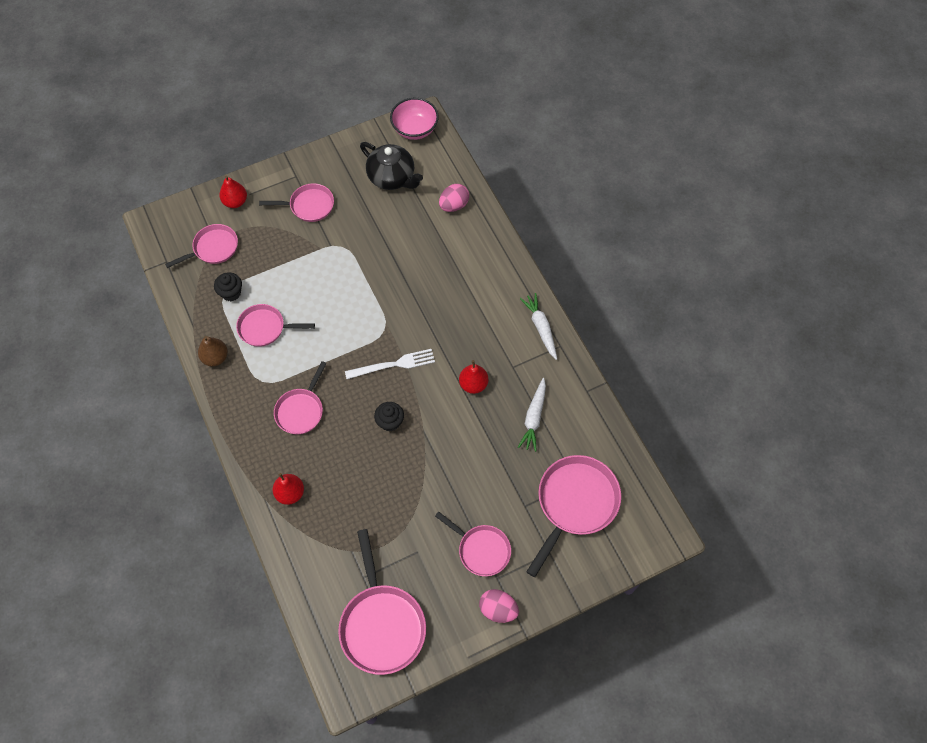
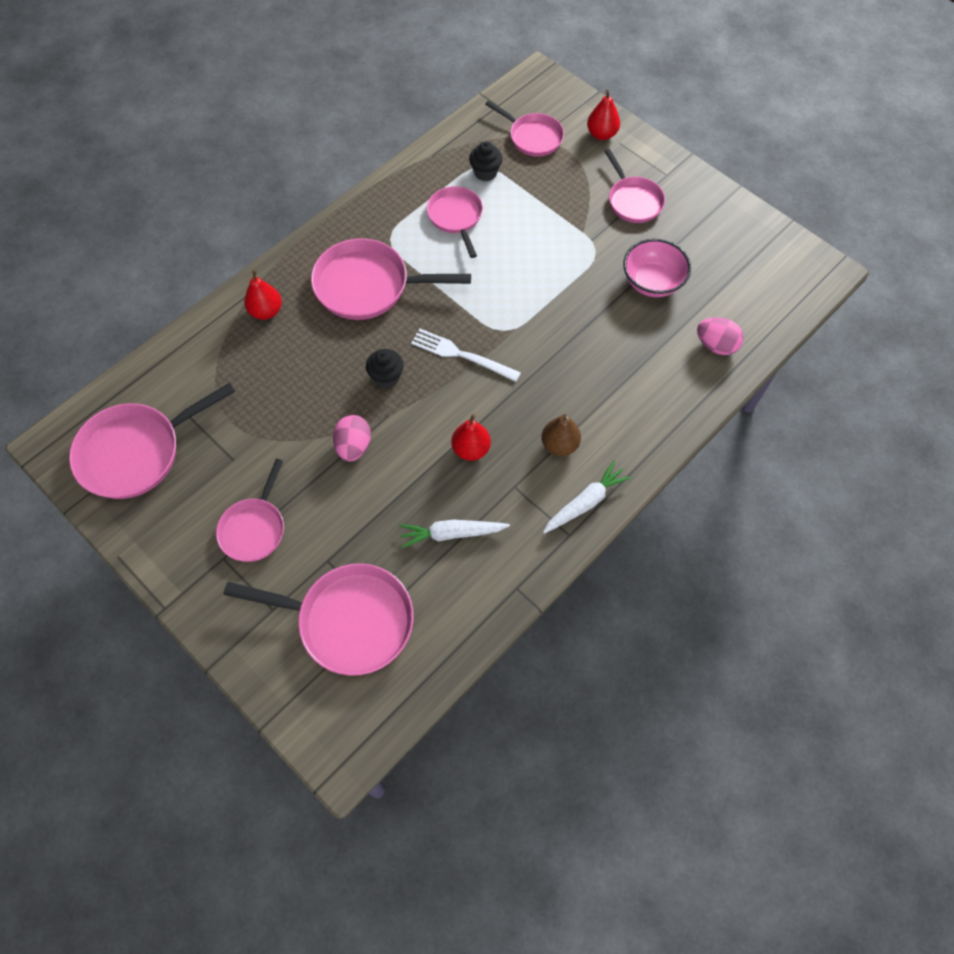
camera: 70 degrees right, 0 degrees up
brown pear [198,336,228,366] -> brown pear moved to [541,414,581,456]
pink pan [274,361,327,434] -> pink pan [311,238,471,320], size x1.62
white fork [345,349,435,379] -> white fork turned 150 degrees clockwise [411,329,521,382]
black teapot [360,142,423,190] -> none
pink bowl [390,98,439,140] -> pink bowl moved to [623,239,691,297]
pink egg [479,589,519,623] -> pink egg moved to [333,415,371,461]

